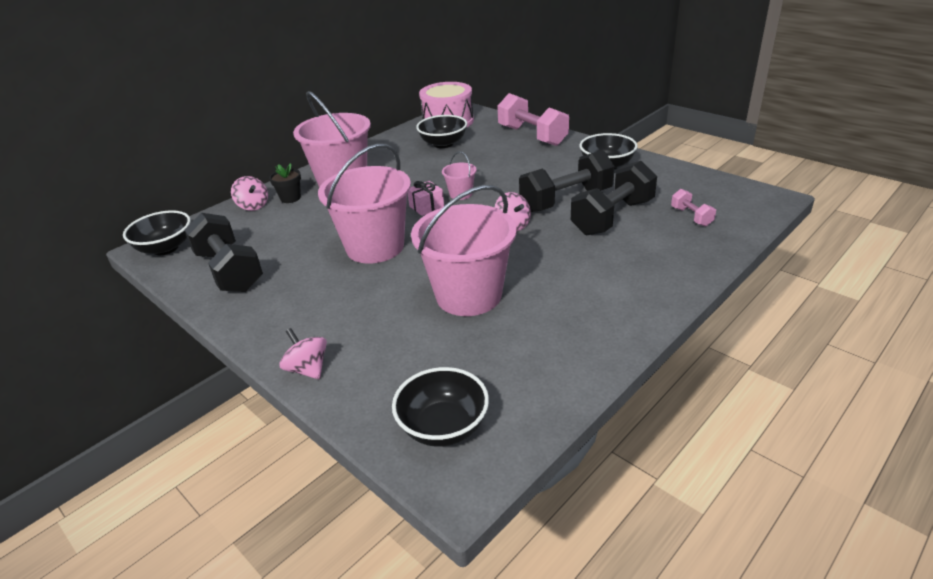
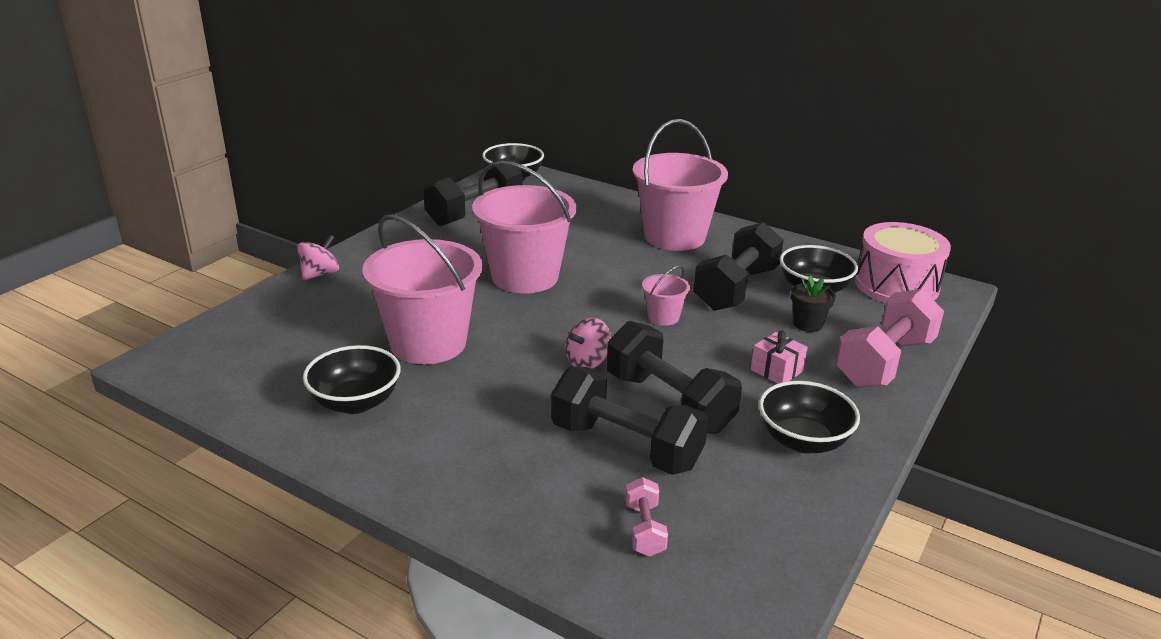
camera: 75 degrees right, 5 degrees down
pink spinning top [231,176,268,211] -> none
black flower pot [269,163,301,203] -> black flower pot moved to [791,275,836,332]
black bowl [392,367,489,447] -> black bowl moved to [303,345,401,414]
pink gift [408,181,444,216] -> pink gift moved to [751,331,808,384]
pink dumbbell [671,189,716,227] -> pink dumbbell turned 60 degrees counterclockwise [625,477,668,556]
none -> black dumbbell [693,222,784,311]

